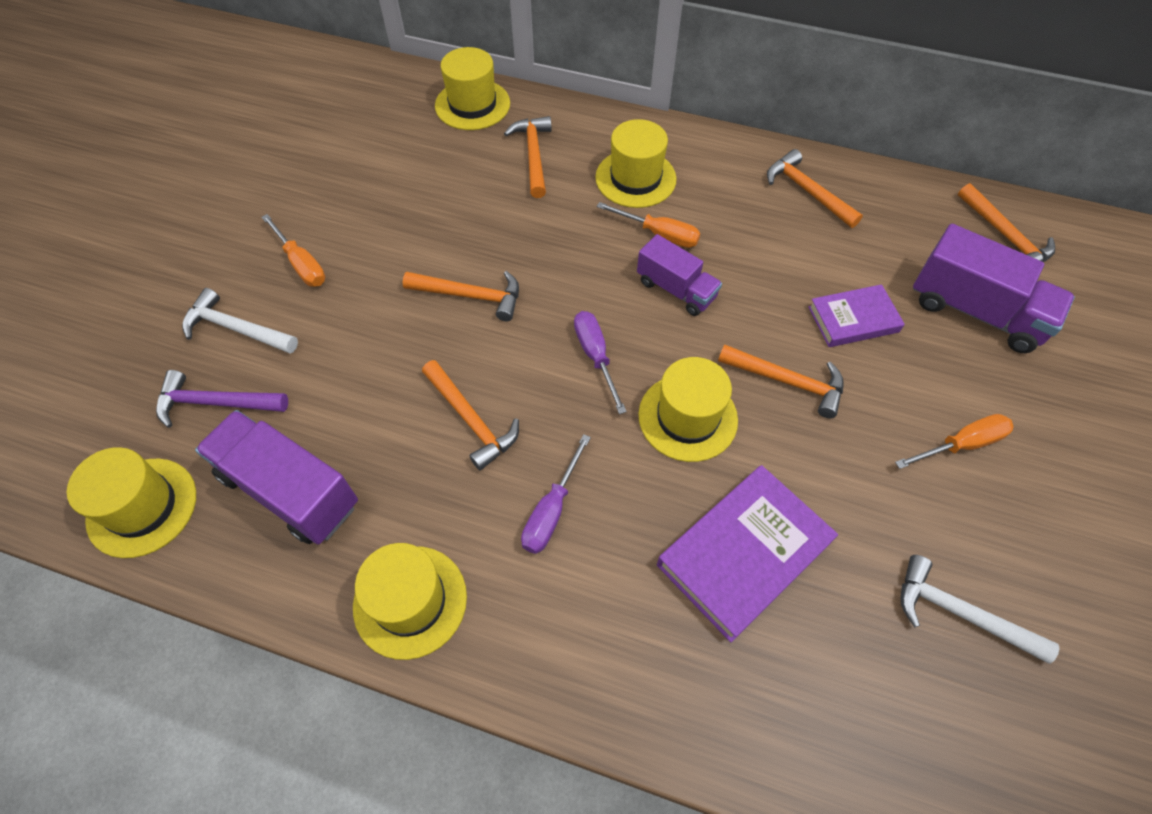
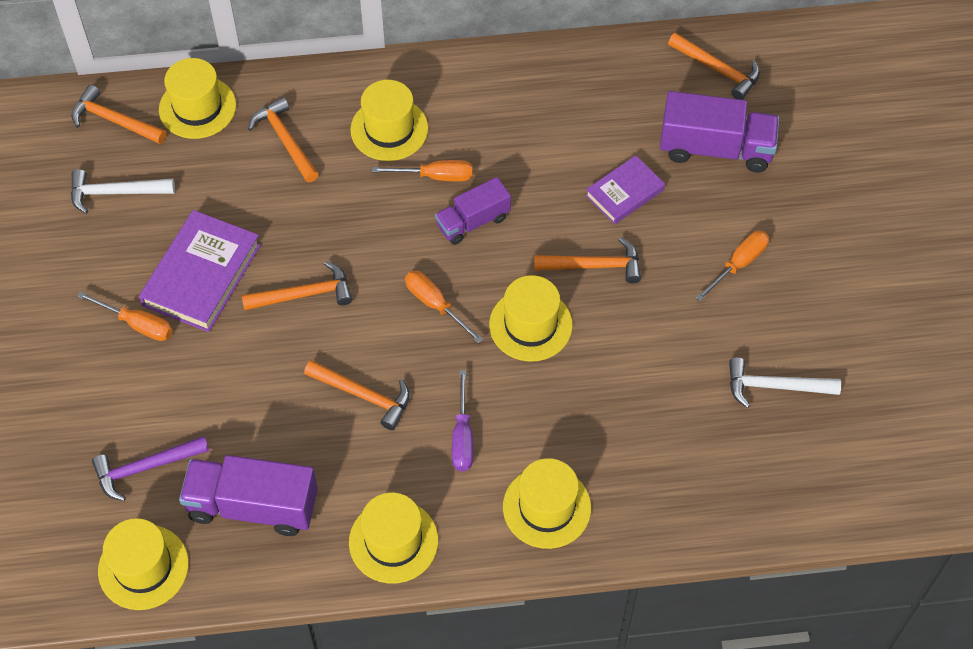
camera: 25 degrees left, 0 degrees up
white hammer [182,288,298,353] -> white hammer moved to [71,169,175,214]
purple screwdriver [574,311,627,414] -> orange screwdriver [405,271,484,343]
purple truck [637,234,722,316] -> purple truck turned 135 degrees clockwise [435,177,511,245]
purple book [657,465,838,642] -> purple book moved to [139,210,261,332]
orange hammer [767,149,863,228] -> orange hammer moved to [71,85,166,144]
none -> yellow hat [503,458,591,549]

